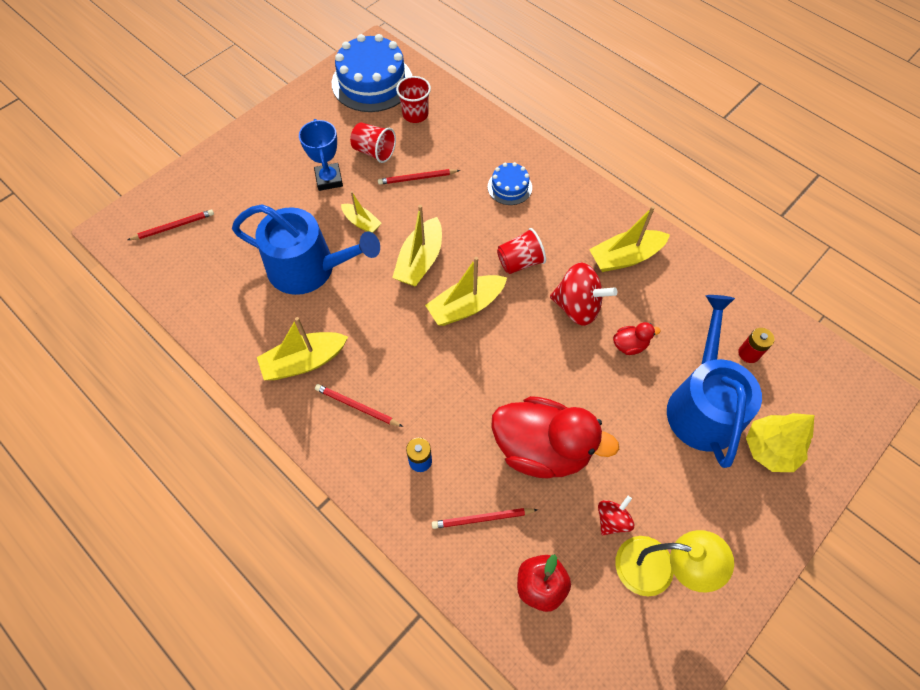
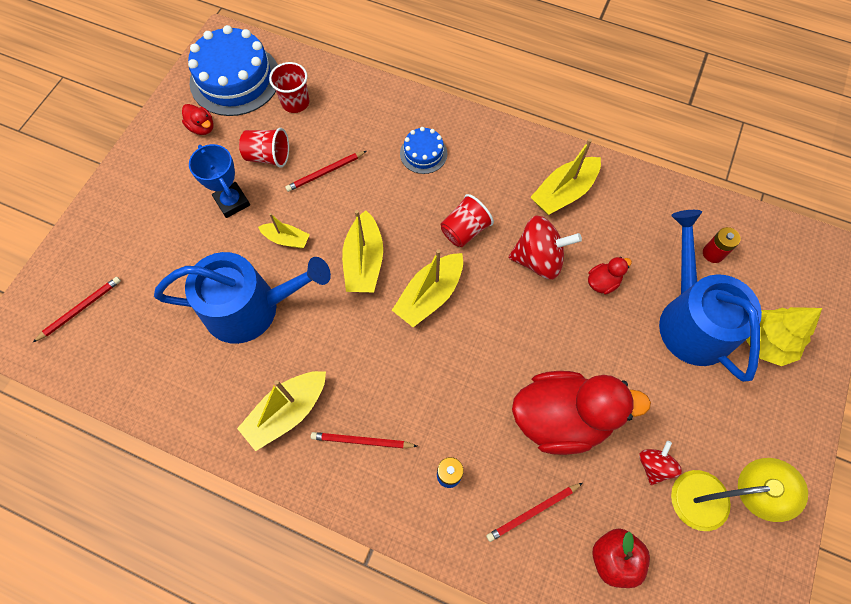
camera: 20 degrees left, 5 degrees up
none -> red duck [182,104,214,135]

